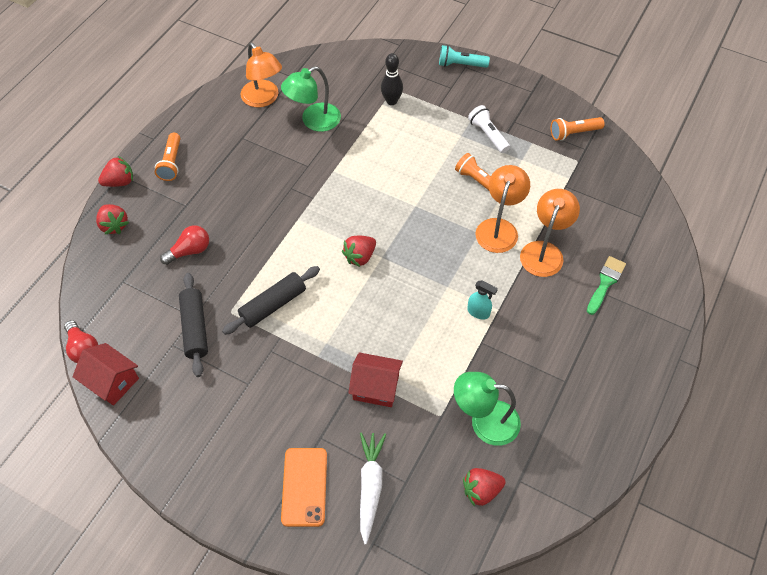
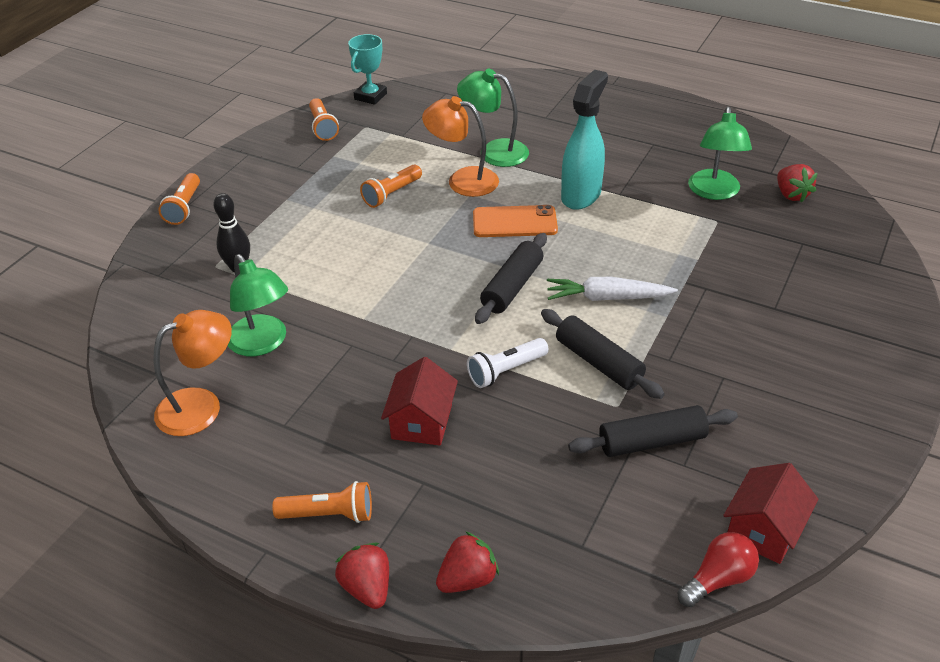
camera: 90 degrees left, 15 degrees down
red light bulb [160,225,209,265] -> none
orange phone [281,448,327,527] -> orange phone moved to [473,205,558,237]
red strawberry [342,236,376,267] -> black rolling pin [475,233,547,324]
red house [348,352,403,407] -> red house moved to [381,357,458,446]
white carrot [360,432,386,545] -> white carrot moved to [547,277,678,301]
turquoise flashlight [439,45,490,68] -> orange flashlight [158,173,200,225]
turquoise spray bottle [467,280,498,319] -> turquoise spray bottle [561,70,608,210], size x2.06
white flashlight [468,105,510,153] -> white flashlight moved to [467,338,549,388]
orange lamp [520,189,580,277] -> green lamp [457,69,529,167]
green brush [587,256,626,315] -> none
none -> turquoise trophy [348,34,387,105]

